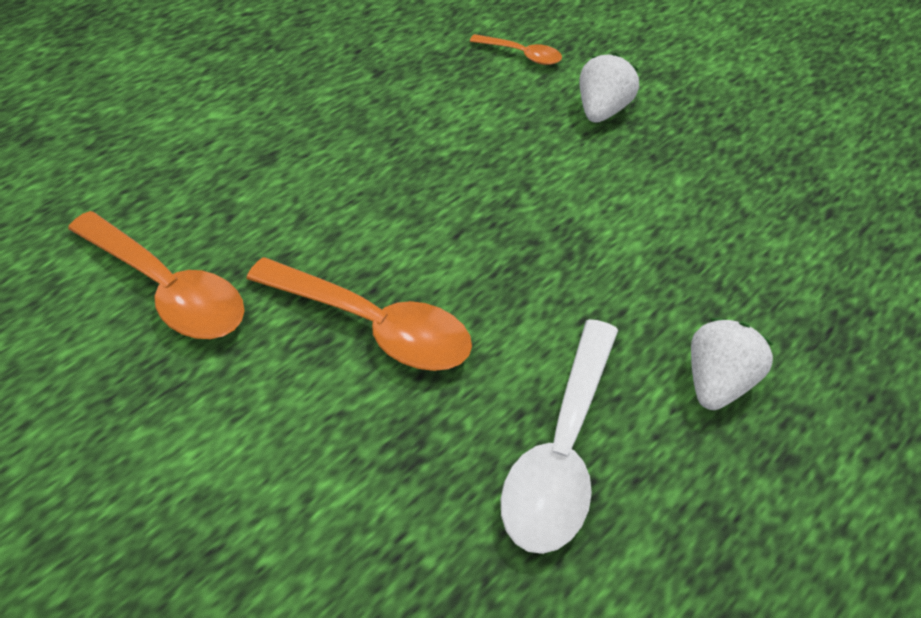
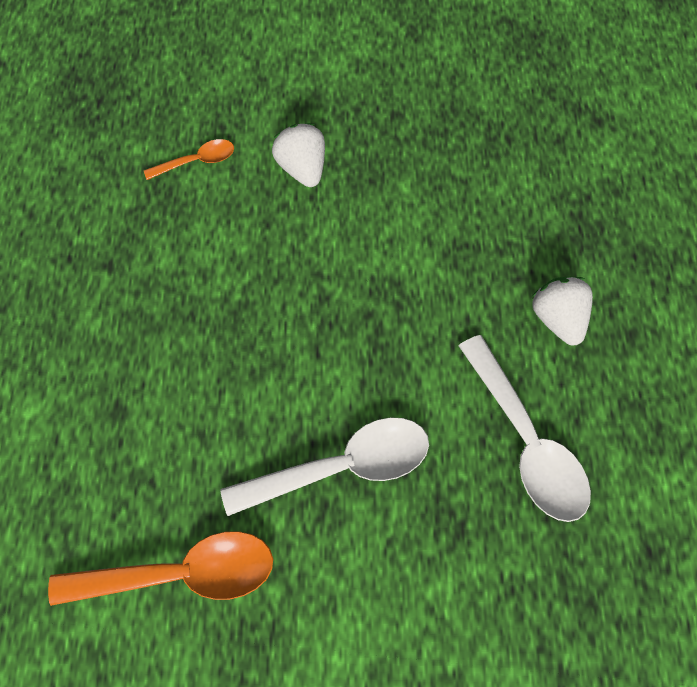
camera: 45 degrees left, 15 degrees up
orange spoon [246,257,472,371] -> white spoon [220,418,429,516]

